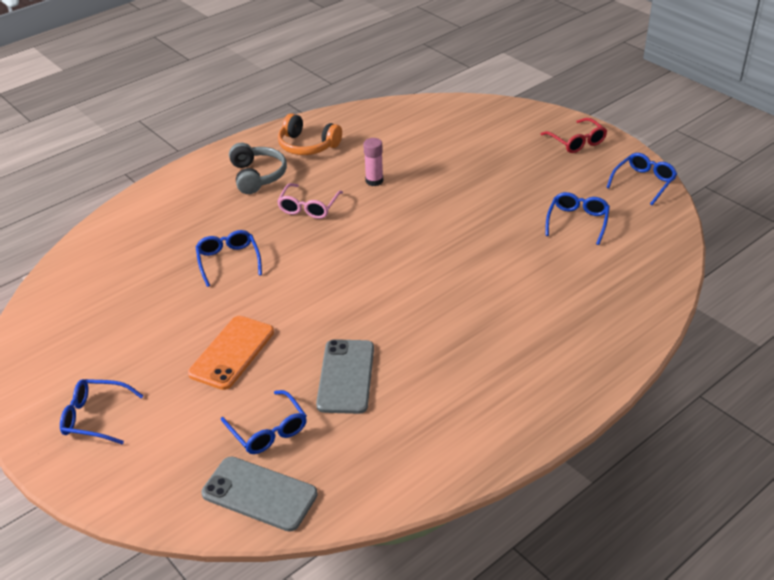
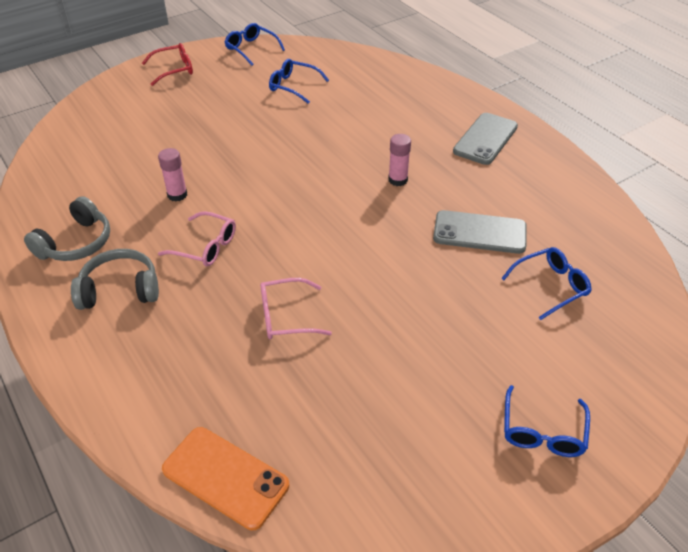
camera: 85 degrees left, 5 degrees up
orange phone [188,316,274,390] -> orange phone moved to [162,427,289,530]
blue glasses [195,230,262,287] -> pink glasses [260,278,332,340]
grey phone [201,456,318,532] -> grey phone moved to [453,113,518,165]
orange headphones [278,113,342,155] -> grey headphones [24,196,110,261]
none -> pink glue stick [388,134,411,186]

